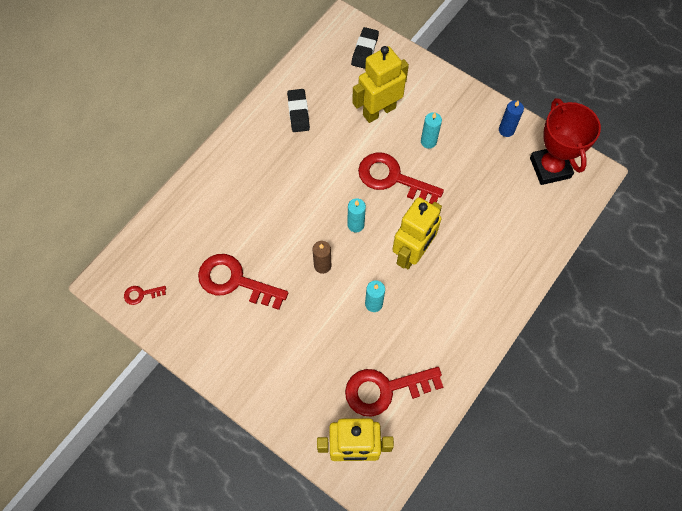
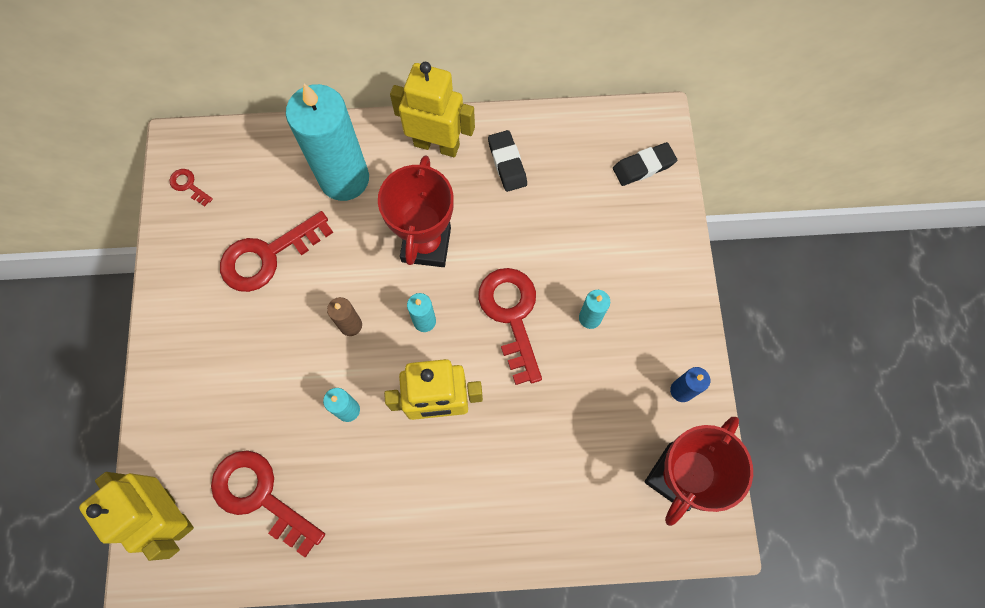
camera: 50 degrees right, 5 degrees up
red key [198,254,288,310] -> red key turned 105 degrees counterclockwise [220,211,333,292]
black eraser [287,89,310,132] -> black eraser turned 60 degrees counterclockwise [488,130,527,192]
yellow robot [352,46,409,123] -> yellow robot moved to [390,62,475,157]
none -> turquoise candle [286,83,369,201]
none -> red trophy [378,155,454,267]

